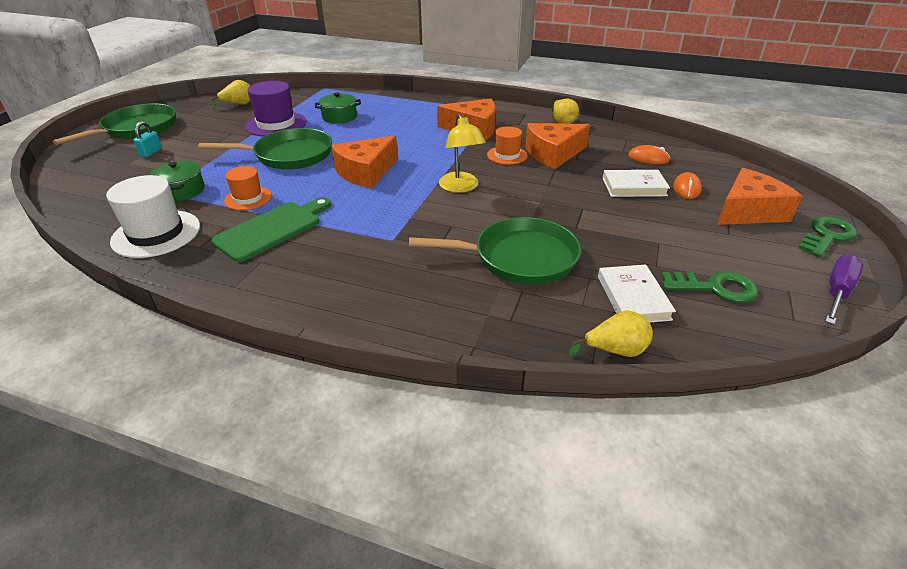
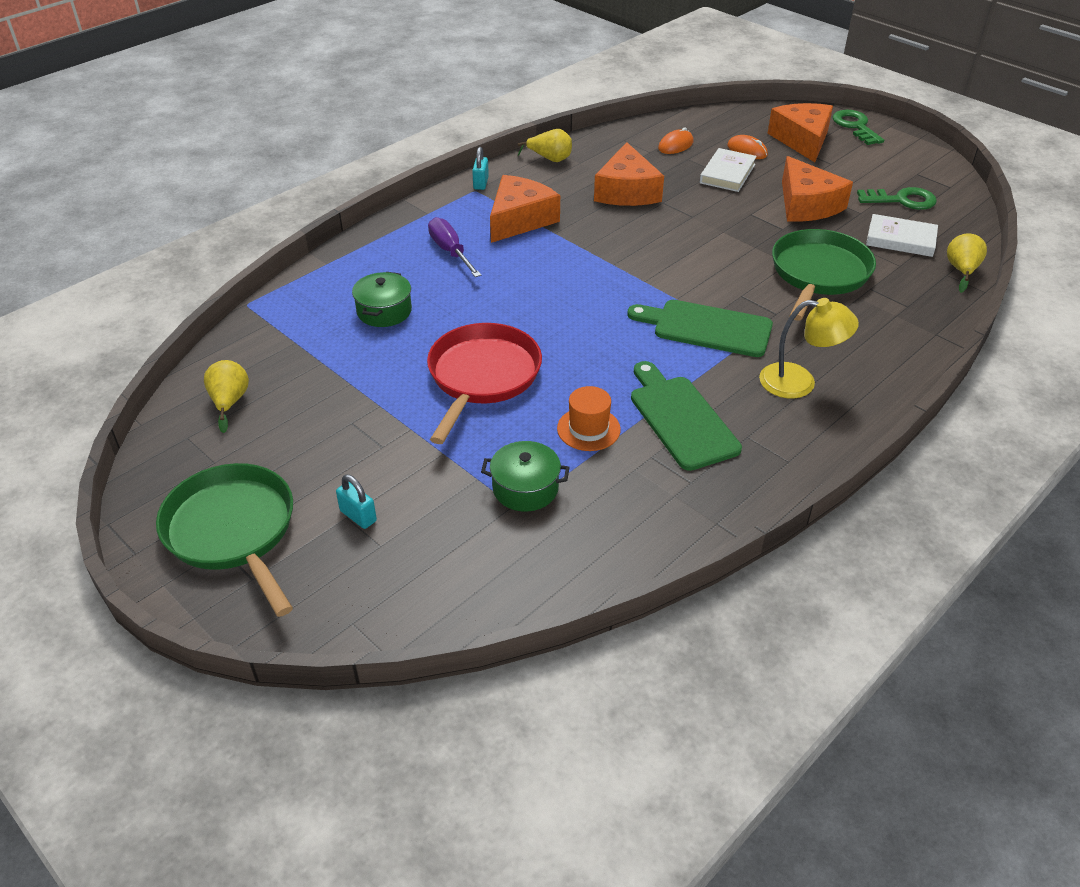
camera: 65 degrees left, 5 degrees up
white hat [106,175,200,258] -> none
green pan [198,128,332,170] -> red pan [427,323,542,444]
purple hat [245,81,307,137] -> none
orange cheese [331,135,398,189] -> orange cheese moved to [782,156,853,222]
yellow lamp [439,114,486,193] -> yellow lamp moved to [759,298,859,399]
orange hat [487,126,528,165] -> none
green key [661,272,758,302] -> green key turned 60 degrees clockwise [857,187,937,210]
purple screwdriver [825,255,863,325] -> purple screwdriver moved to [428,217,481,277]
none -> turquoise padlock [472,147,489,190]
none -> green cutting board [627,300,773,357]

